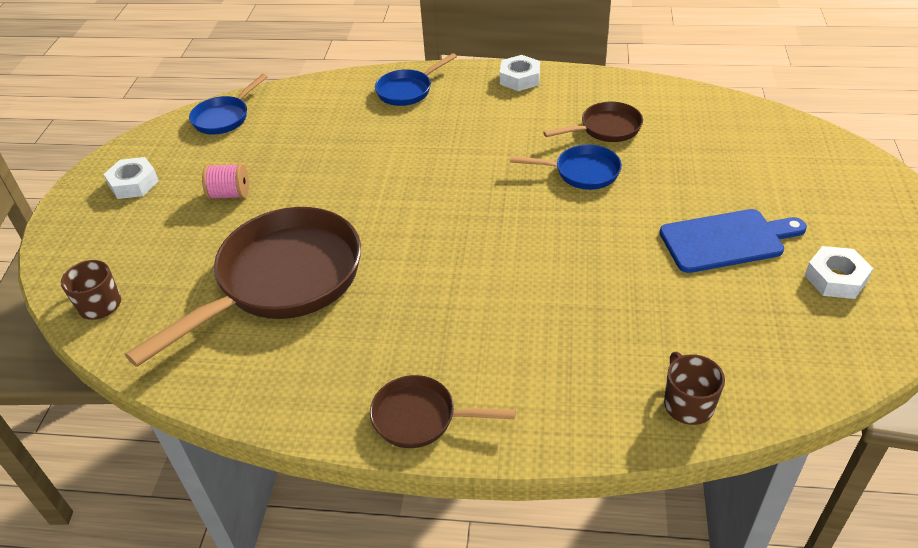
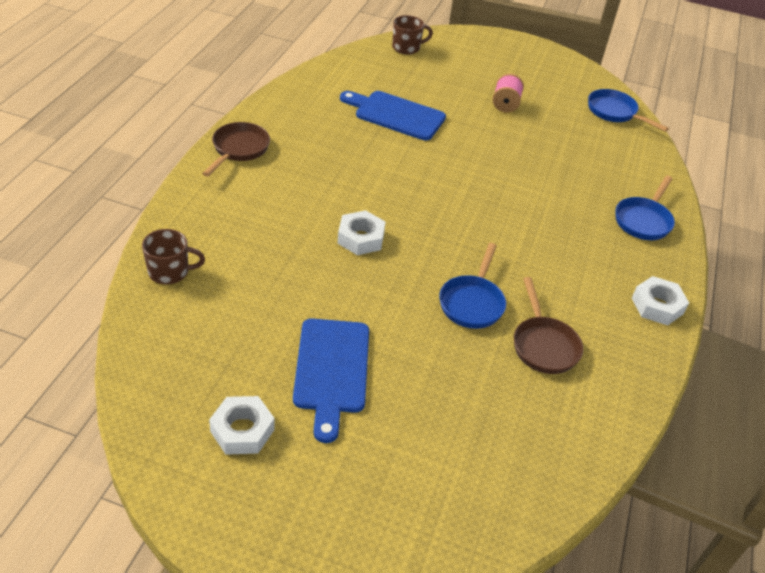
camera: 95 degrees right, 0 degrees up
white nut [103,157,159,199] -> white nut moved to [337,210,385,255]
brown pan [125,207,361,367] -> blue cutting board [340,91,446,140]
blue pan [375,53,457,106] -> blue pan turned 120 degrees counterclockwise [615,175,675,240]

